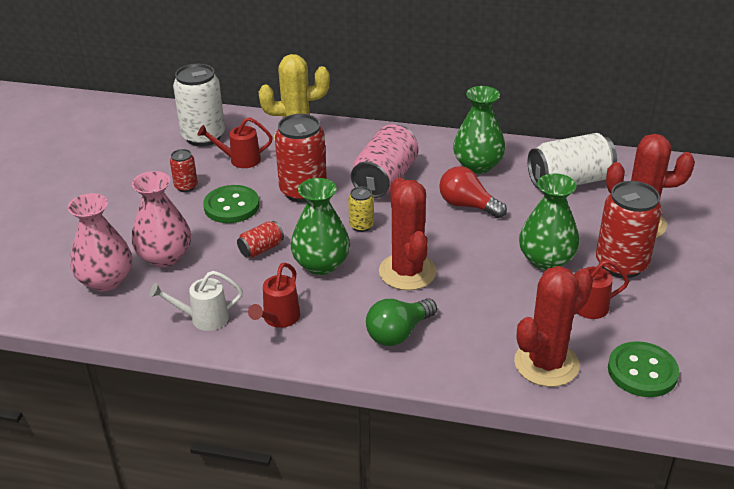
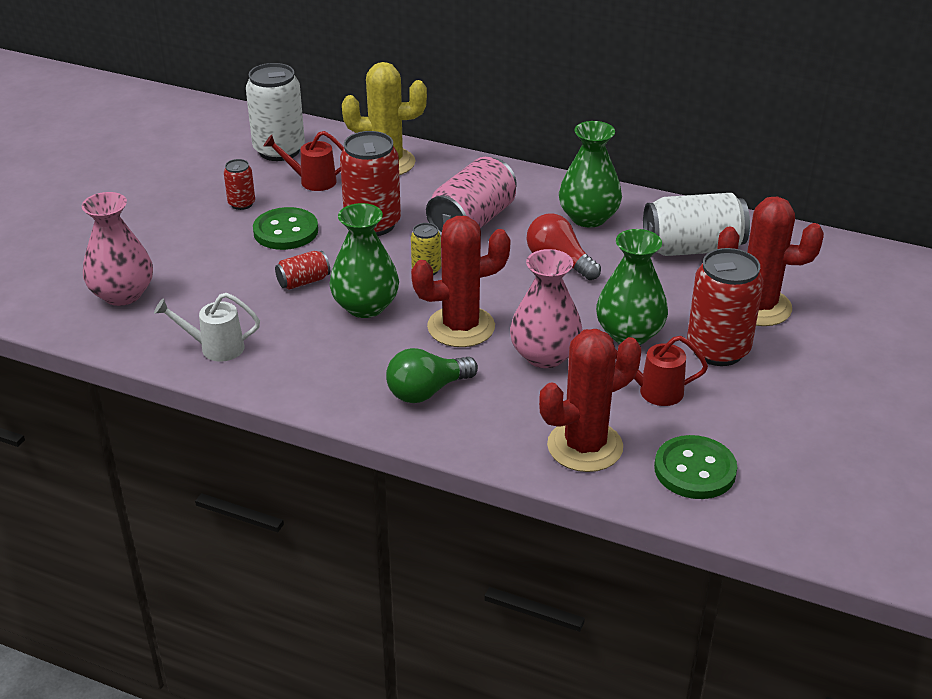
camera: 10 degrees right, 0 degrees up
pink vase [131,171,191,267] -> pink vase moved to [510,249,583,368]
red watering can [248,263,300,328] -> none
red cactus [379,178,437,290] -> red cactus turned 75 degrees clockwise [411,216,511,347]

